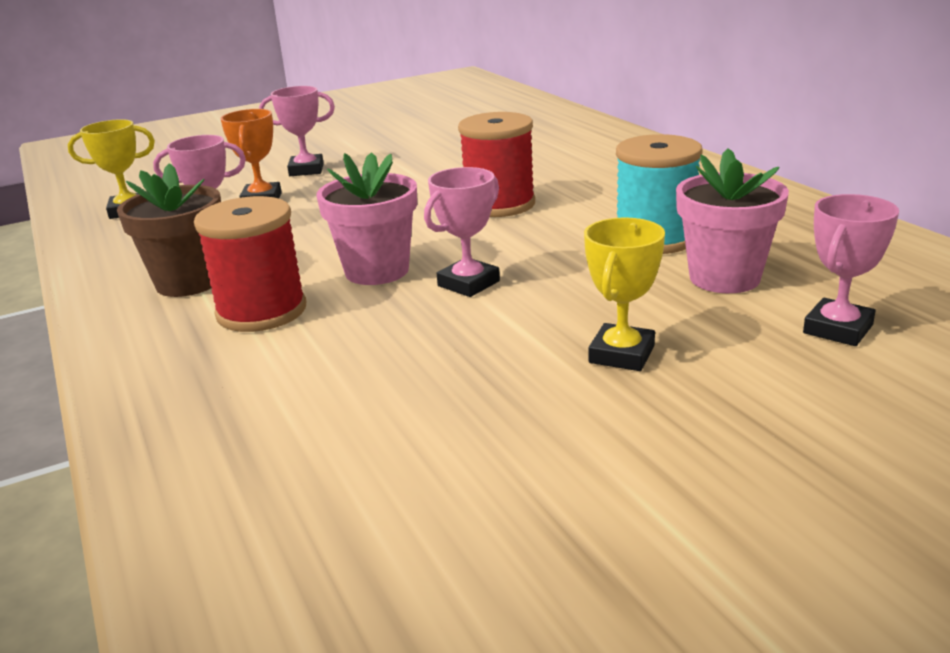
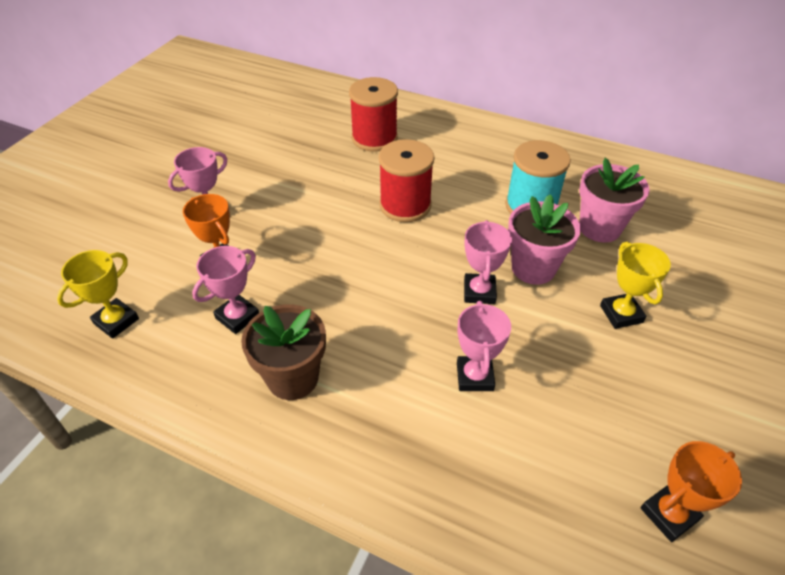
camera: 40 degrees left, 20 degrees up
red spool [194,196,306,332] -> red spool moved to [349,77,398,152]
pink flower pot [316,152,417,285] -> pink flower pot moved to [508,194,581,285]
pink trophy [803,194,899,346] -> pink trophy moved to [457,301,511,391]
none -> orange trophy [640,441,742,542]

